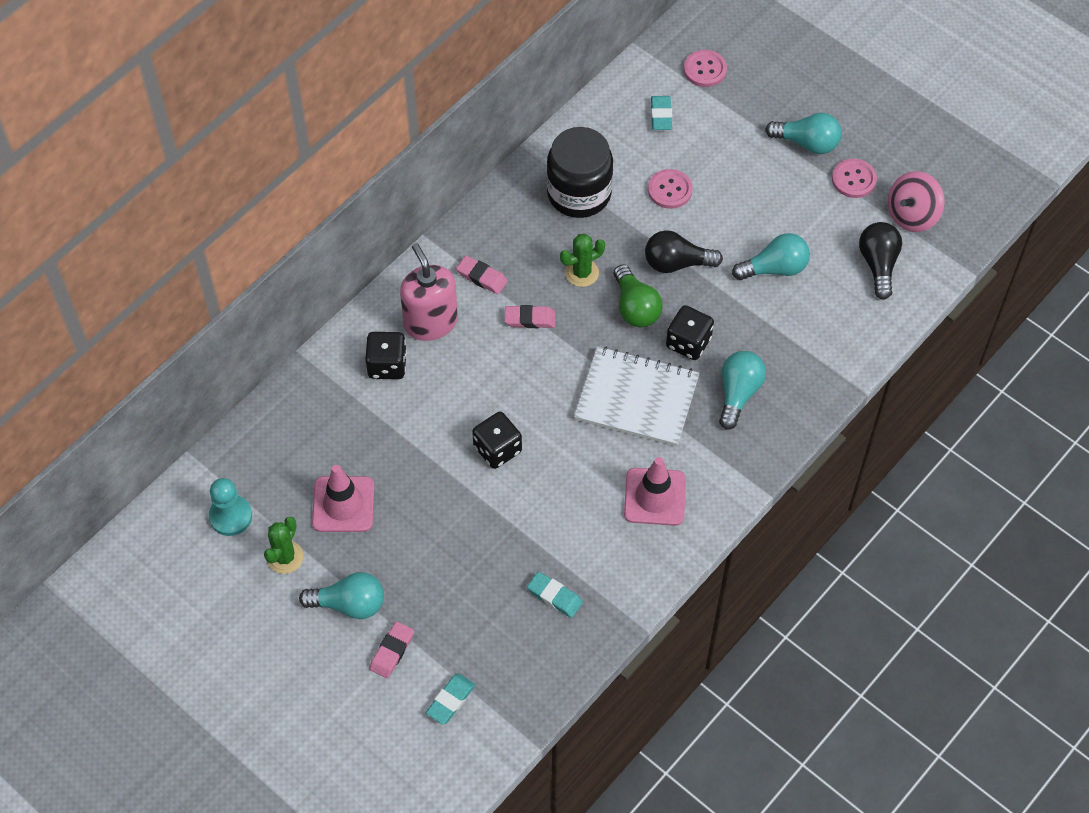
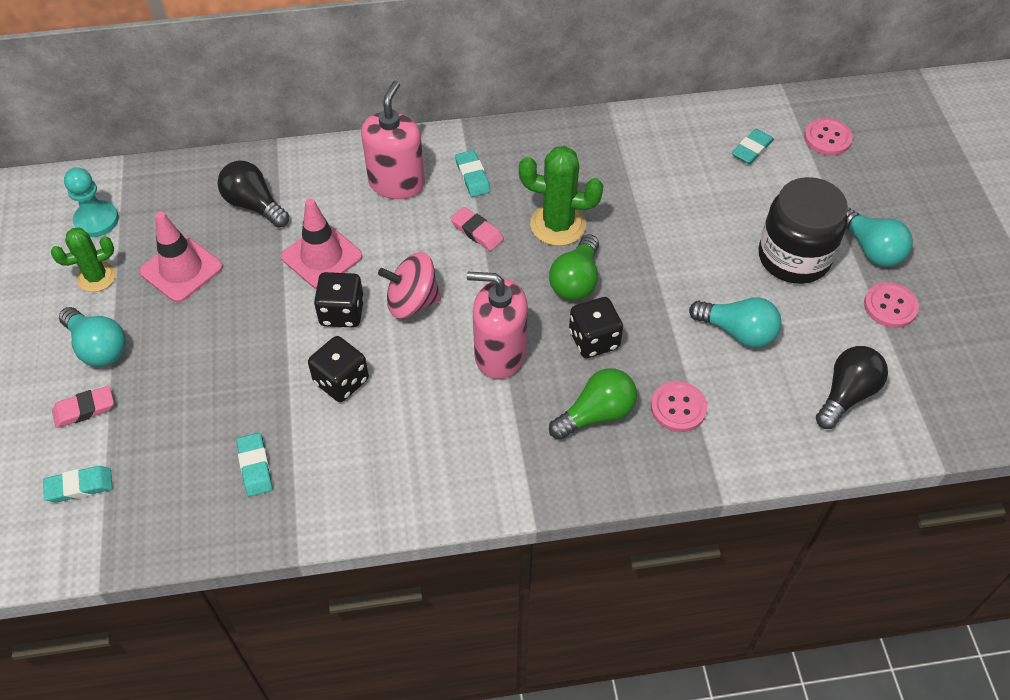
camera: 40 degrees right, 5 degrees down
black dice [365,332,407,379] -> black dice moved to [308,336,369,402]
pink eraser [456,255,508,294] -> turquoise eraser [455,150,490,197]
black jar [547,127,613,218] -> black jar moved to [758,177,848,284]
green cactus [560,234,605,287] -> green cactus [519,146,603,246], size x1.52
white notebook [574,346,700,446] -> pink soap dispenser [467,272,528,379]
pink traffic cone [624,457,686,526] -> pink traffic cone moved to [281,198,363,289]
black light bulb [645,230,723,273] -> black light bulb moved to [218,161,289,228]
pink button [648,169,693,209] -> pink button moved to [651,381,707,432]
turquoise light bulb [719,351,766,429] -> green light bulb [549,368,637,440]
pink spinning top [888,171,945,232] -> pink spinning top moved to [378,252,441,318]

